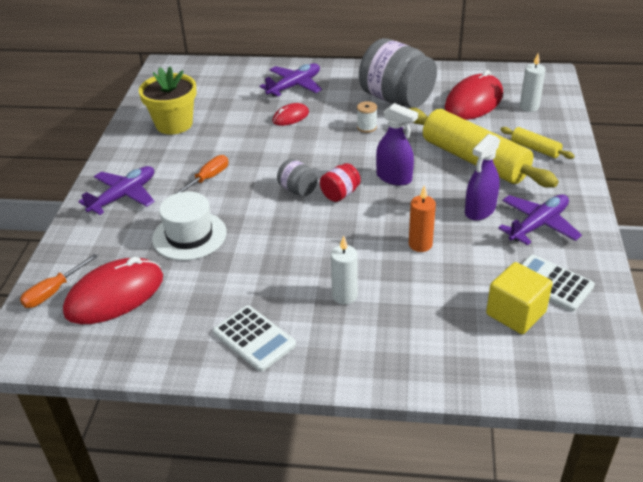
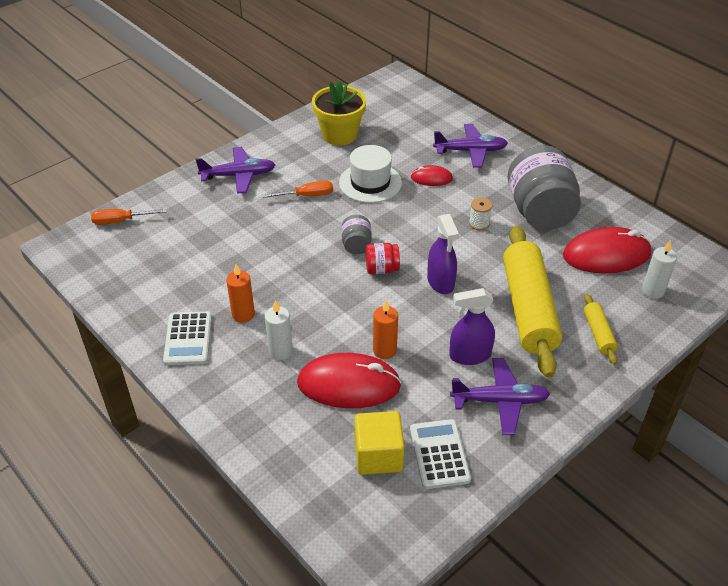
camera: 40 degrees right, 5 degrees up
red mouse [63,257,163,324] -> red mouse moved to [297,353,401,408]
white hat [152,192,227,260] -> white hat moved to [339,145,402,203]
none -> orange candle [226,264,255,323]

